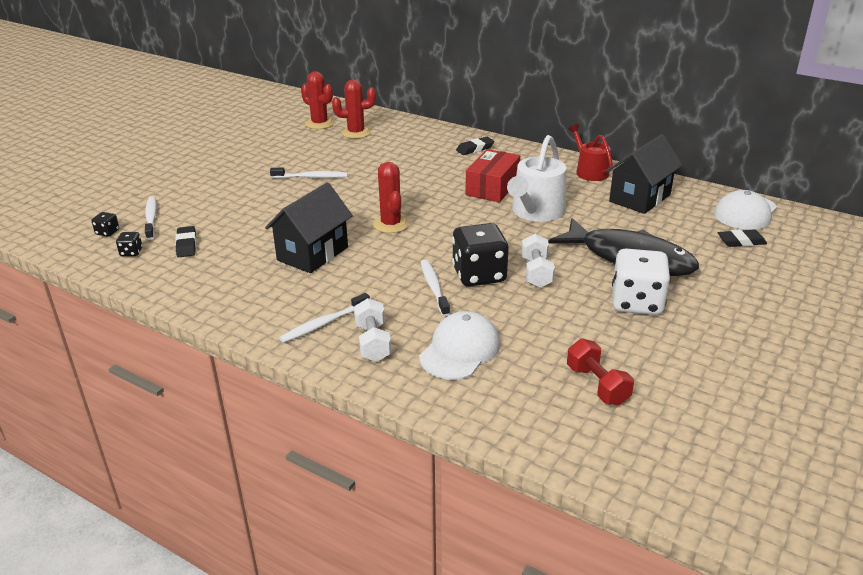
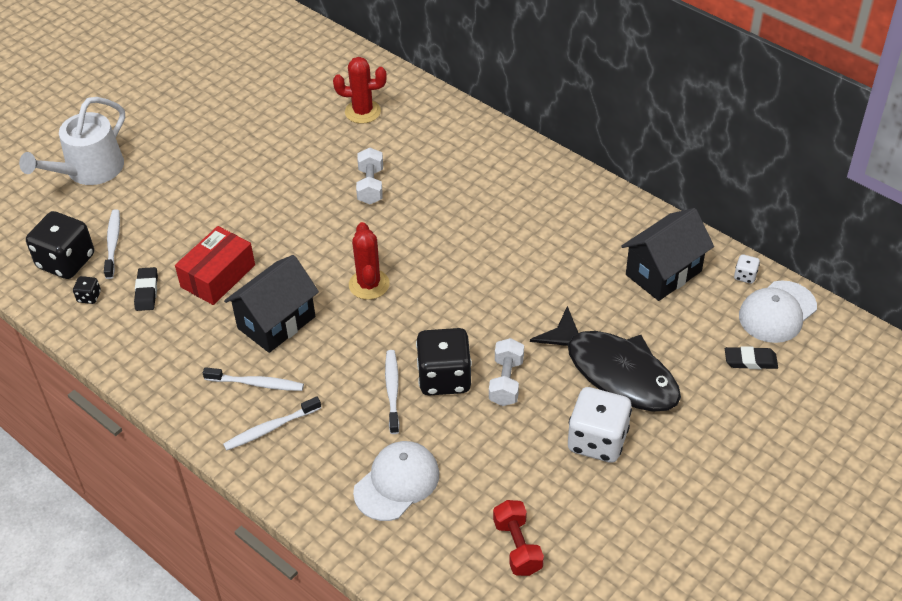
camera: 10 degrees right, 15 degrees up
black dice [91,212,119,237] -> black dice [26,211,94,279], size x2.31
white toothbrush [270,168,348,178] -> white toothbrush moved to [203,367,304,391]
red cactus [301,71,334,129] -> none
white dumbbell [354,298,391,362] -> white dumbbell moved to [356,148,383,204]
black eraser [456,137,494,155] -> none
red box [466,149,520,202] -> red box moved to [175,226,255,305]
white watering can [507,135,566,222] -> white watering can moved to [19,97,125,185]
red watering can [568,124,613,181] -> none
none -> white dice [734,254,760,284]

